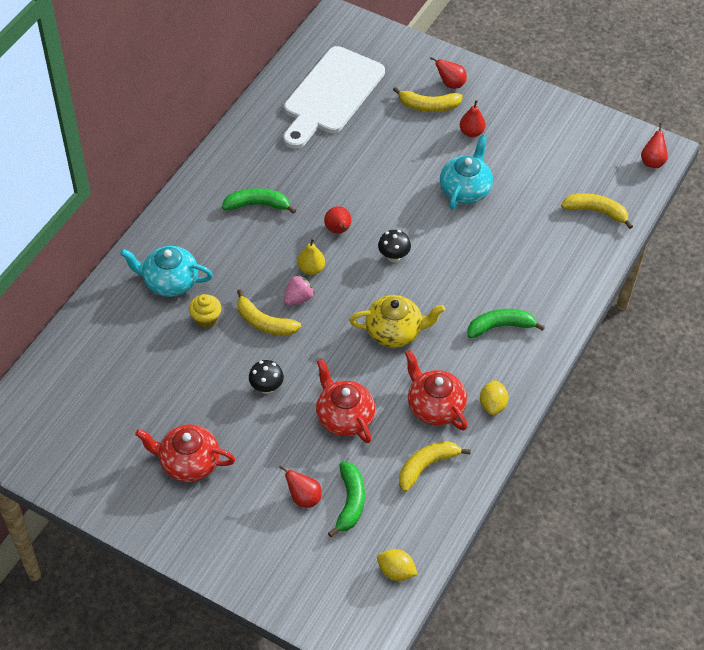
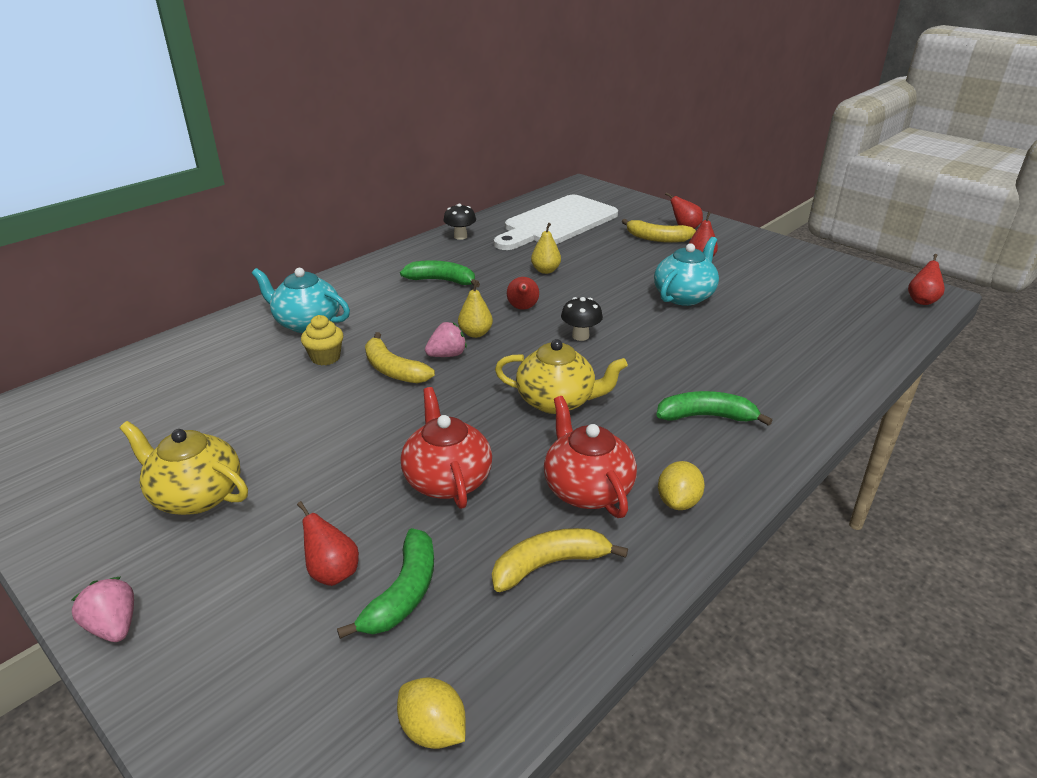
camera: 15 degrees right, 20 degrees down
red teapot [135,425,235,482] -> yellow teapot [120,421,248,515]
black mushroom [249,360,284,394] -> black mushroom moved to [443,204,476,240]
yellow banana [561,193,633,229] -> none
none -> pink strawberry [71,577,134,642]
none -> yellow pear [531,223,561,274]

